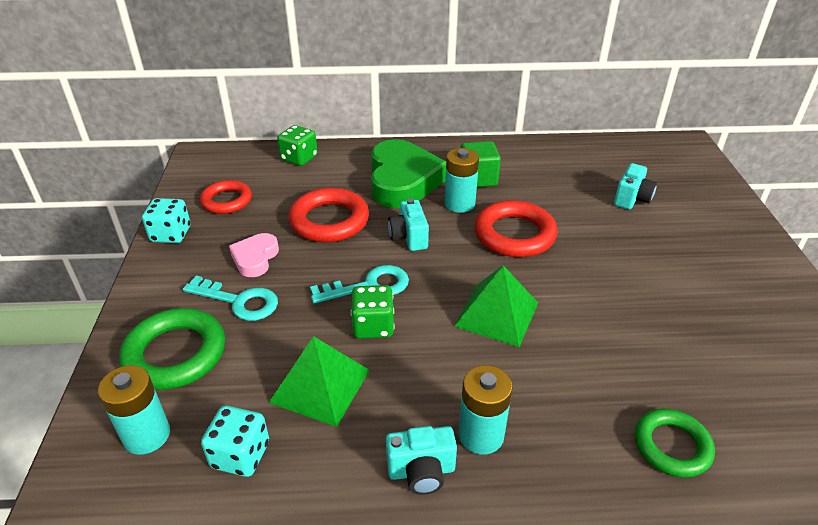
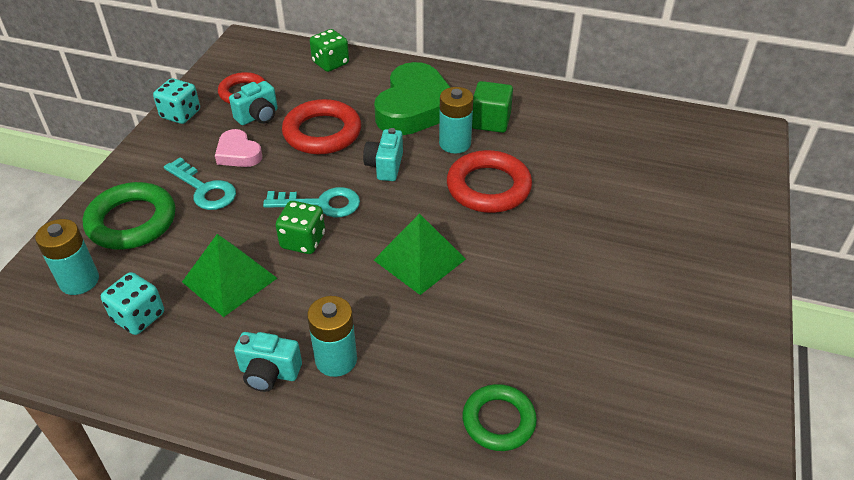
camera: 20 degrees right, 5 degrees up
pink heart [229,233,279,277] -> pink heart turned 75 degrees counterclockwise [215,129,262,167]
turquoise camera [614,163,657,209] -> turquoise camera moved to [229,81,278,125]

